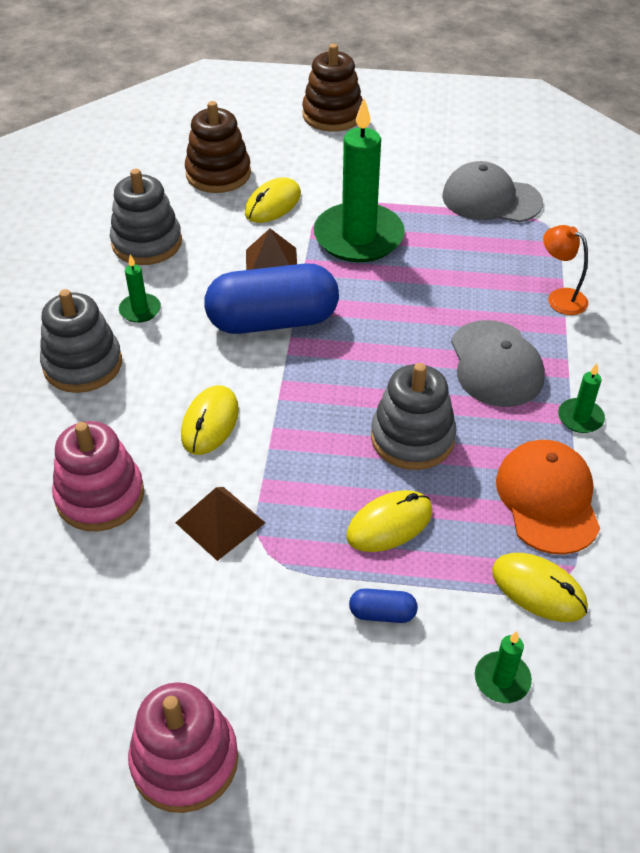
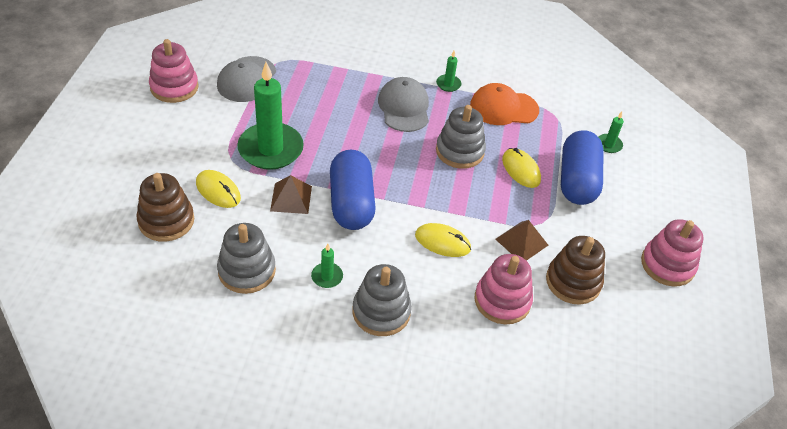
camera: 90 degrees left, 0 degrees up
brown stacking toy [302,44,363,132] -> brown stacking toy moved to [546,236,605,305]
blue capsule [349,588,418,623] -> blue capsule [561,130,604,205], size x2.49
grey cap [451,320,545,407] -> grey cap turned 90 degrees counterclockwise [378,77,429,132]
yellow mouse [492,553,588,622] -> none
orange lamp [543,225,588,315] -> none
none -> pink stacking toy [149,39,199,103]

